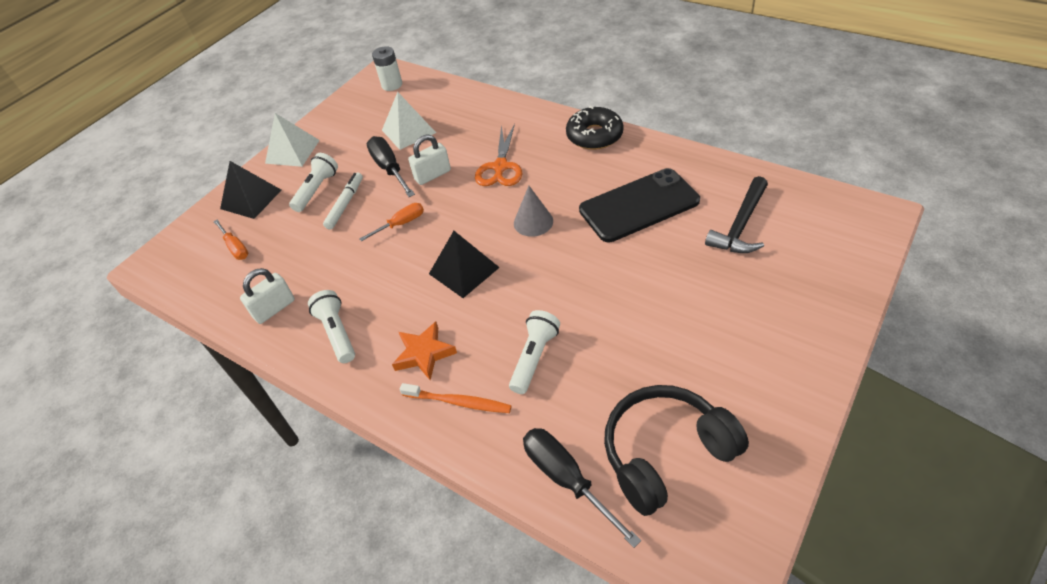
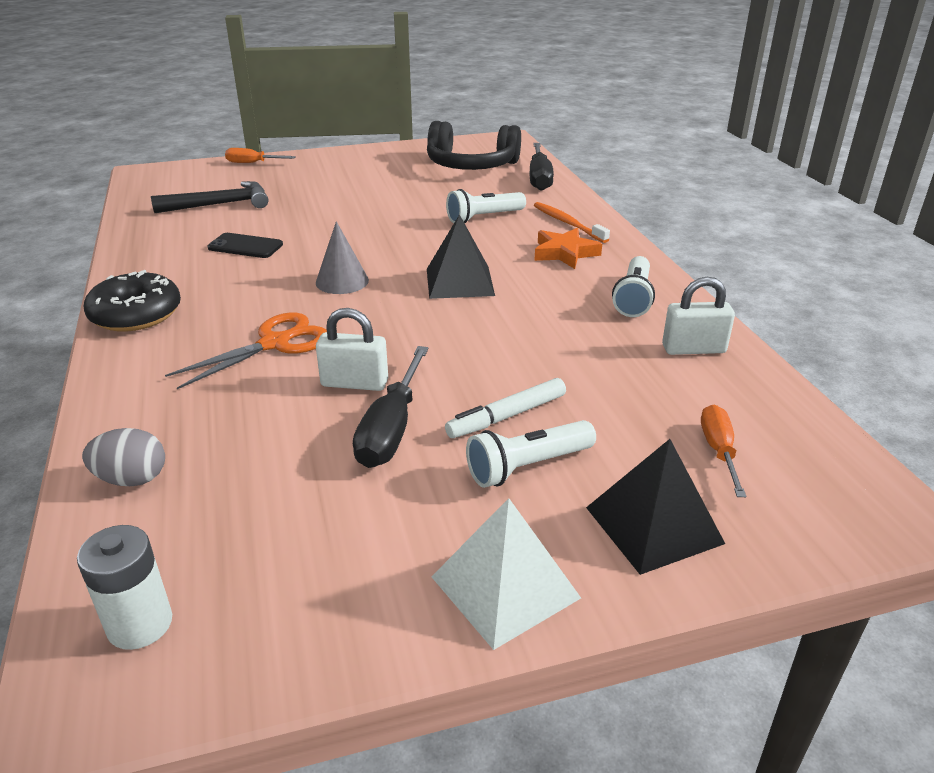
camera: 145 degrees left, 15 degrees down
orange screwdriver [359,203,424,242] -> orange screwdriver moved to [225,148,296,163]
white pyramid [382,92,436,150] -> none
black phone [579,168,700,242] -> black phone [208,233,283,258], size x0.50
none -> grey egg [82,428,165,486]

